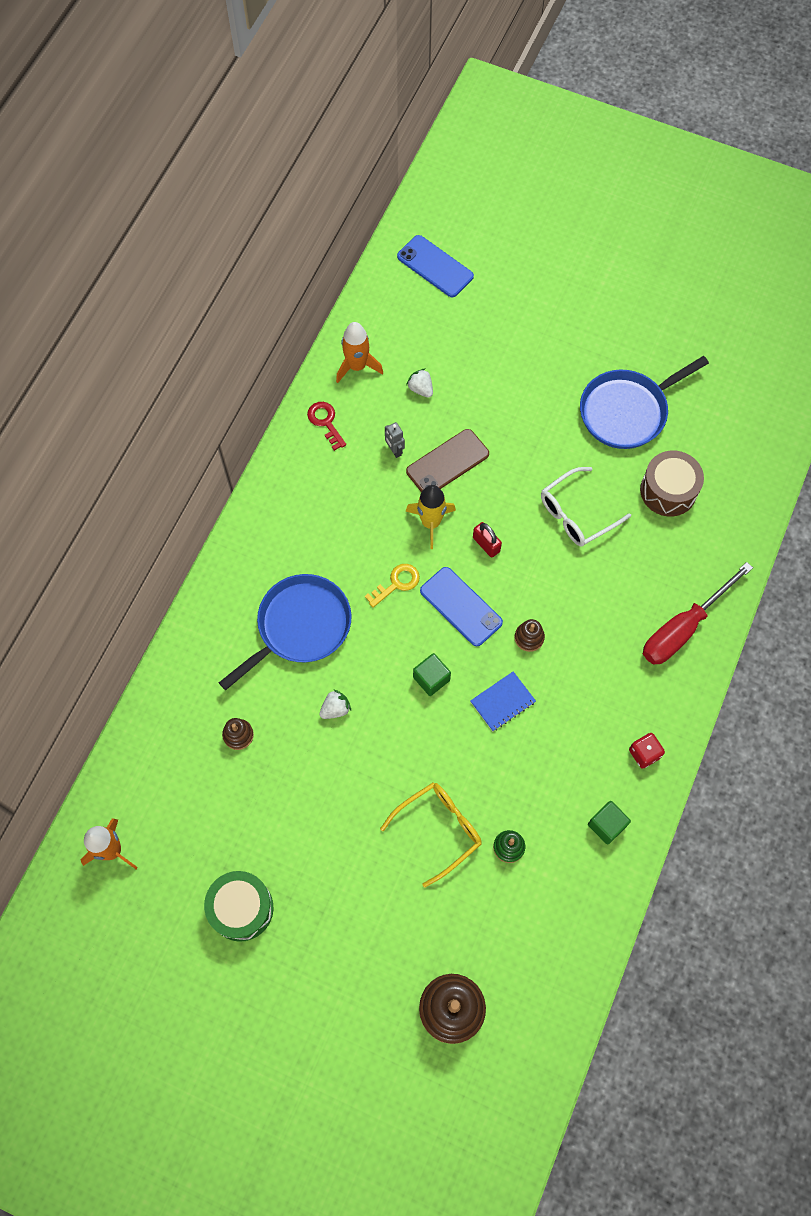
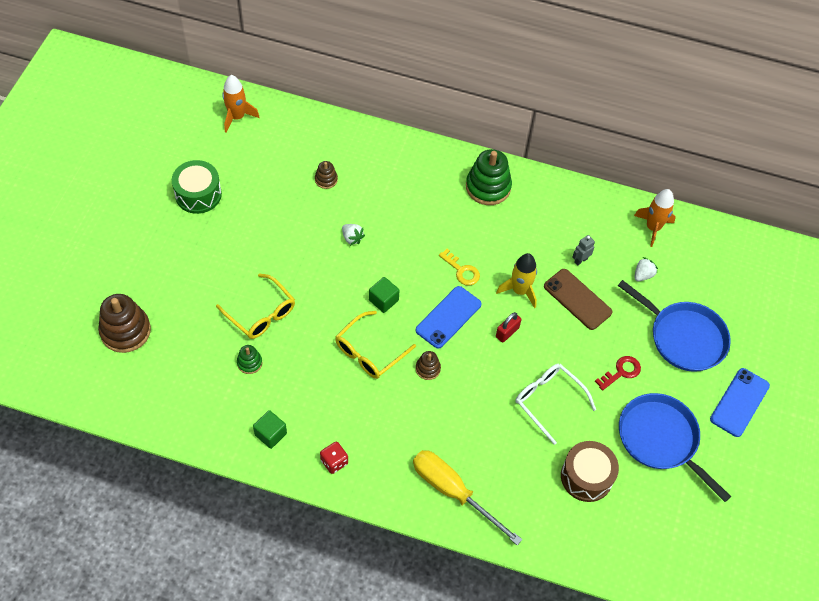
camera: 80 degrees right, 10 degrees down
blue pan [219,574,352,690] -> blue pan moved to [618,280,731,372]
red key [307,402,346,451] -> red key moved to [595,356,641,391]
blue phone [397,235,474,297] -> blue phone moved to [710,368,770,437]
blue notebook [470,671,536,731] -> yellow glasses [335,311,416,379]
red screwdriver [643,562,753,665] -> yellow screwdriver [413,450,522,545]
none -> green stacking toy [466,149,512,205]

